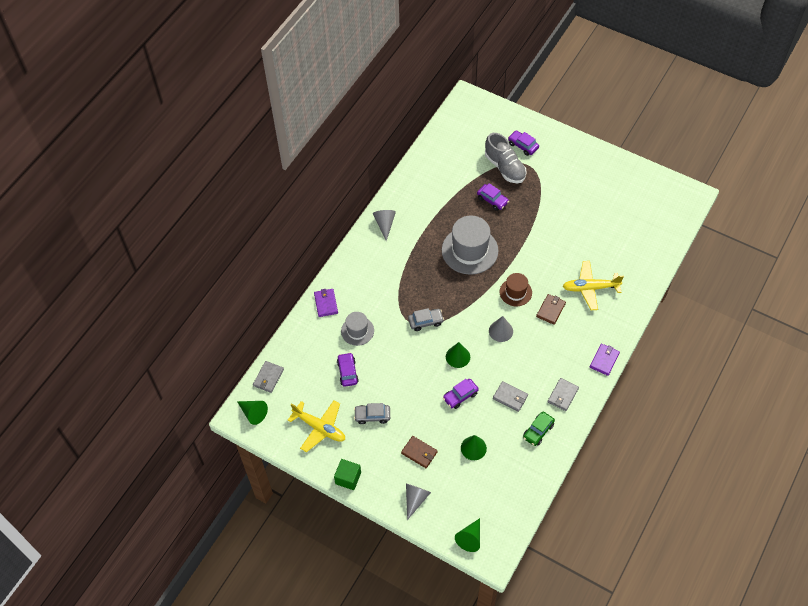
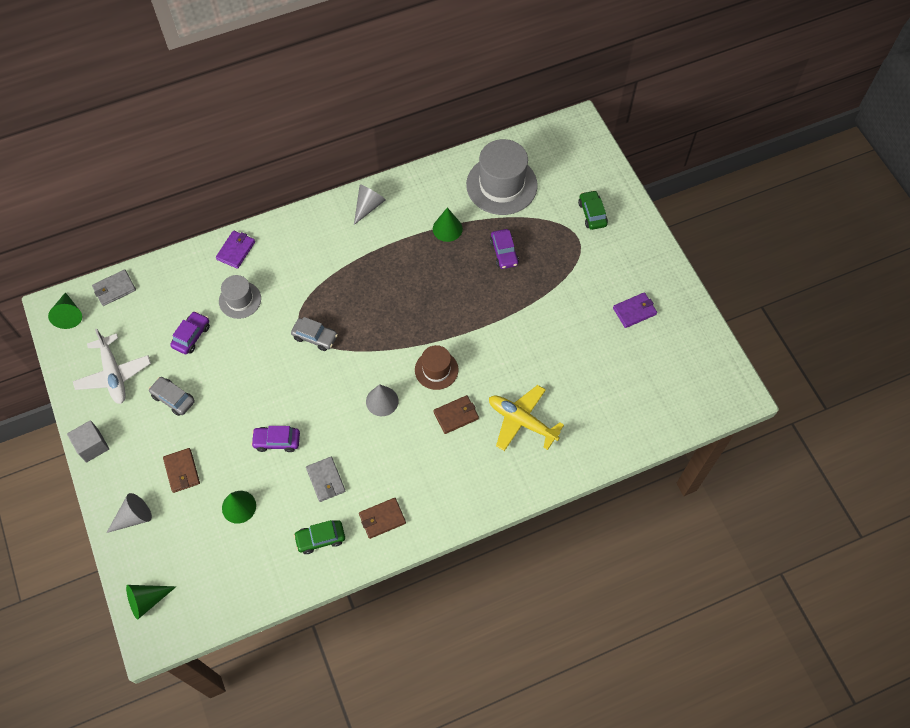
camera: 35 degrees right, 5 degrees up
yellow plane [288,400,345,452] -> white plane [73,329,151,404]
green cube [334,459,361,490] -> grey cube [67,420,109,463]
grey hat [442,215,498,275] -> grey hat moved to [466,139,538,215]
green cone [446,342,470,368] -> green cone moved to [433,207,463,242]
grey shoe [485,133,527,183] -> none
purple car [508,130,539,156] -> green car [578,190,608,230]
grey wallet [548,378,579,411] -> brown wallet [359,498,406,539]
purple wallet [590,344,620,376] -> purple wallet moved to [613,292,657,328]

